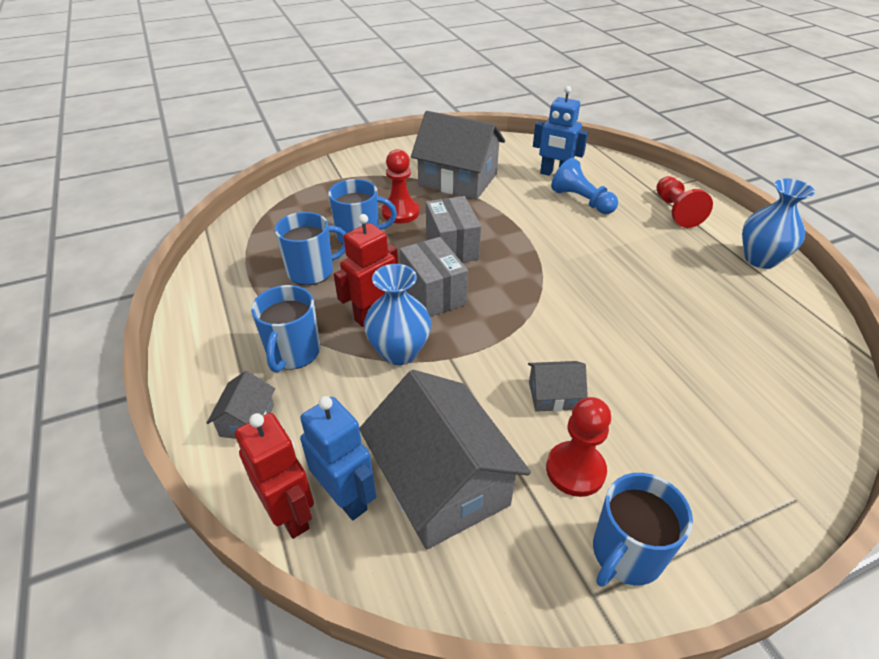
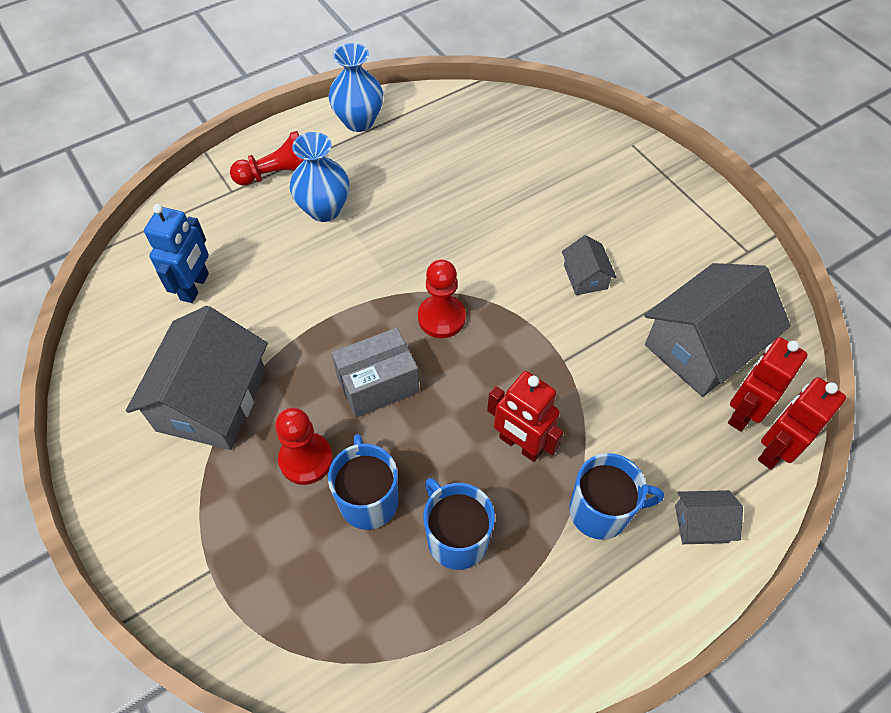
camera: 100 degrees left, 15 degrees up
blue robot [300,396,376,520] -> red robot [728,337,808,432]
blue vase [364,264,431,365] -> blue vase moved to [290,132,349,222]
grey box [400,237,468,317] -> none
red pawn [546,397,611,497] -> red pawn moved to [418,260,466,338]
blue pawn [551,158,618,214] -> none
blue mug [593,473,693,587] -> none

